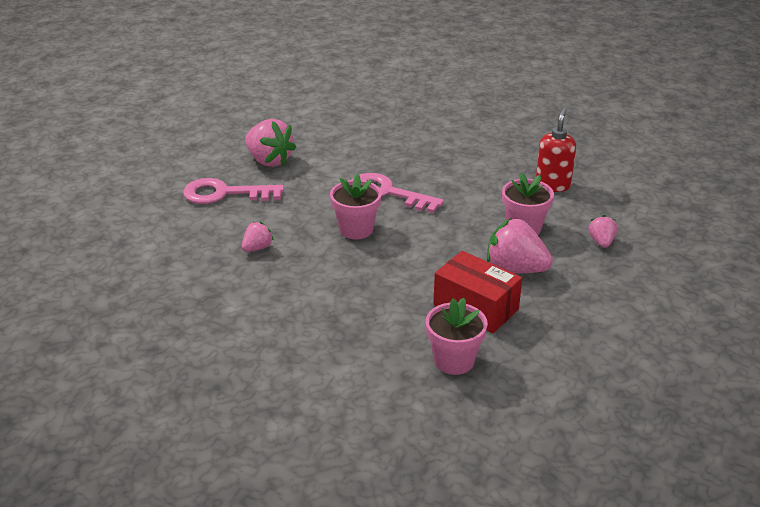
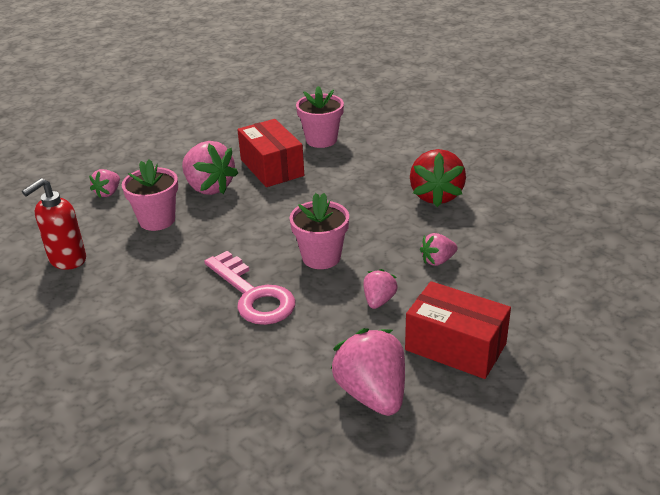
camera: 155 degrees left, 0 degrees up
pink key [183,178,284,204] -> red box [405,281,511,379]
none -> pink strawberry [363,269,398,309]
none -> red strawberry [410,149,466,207]

